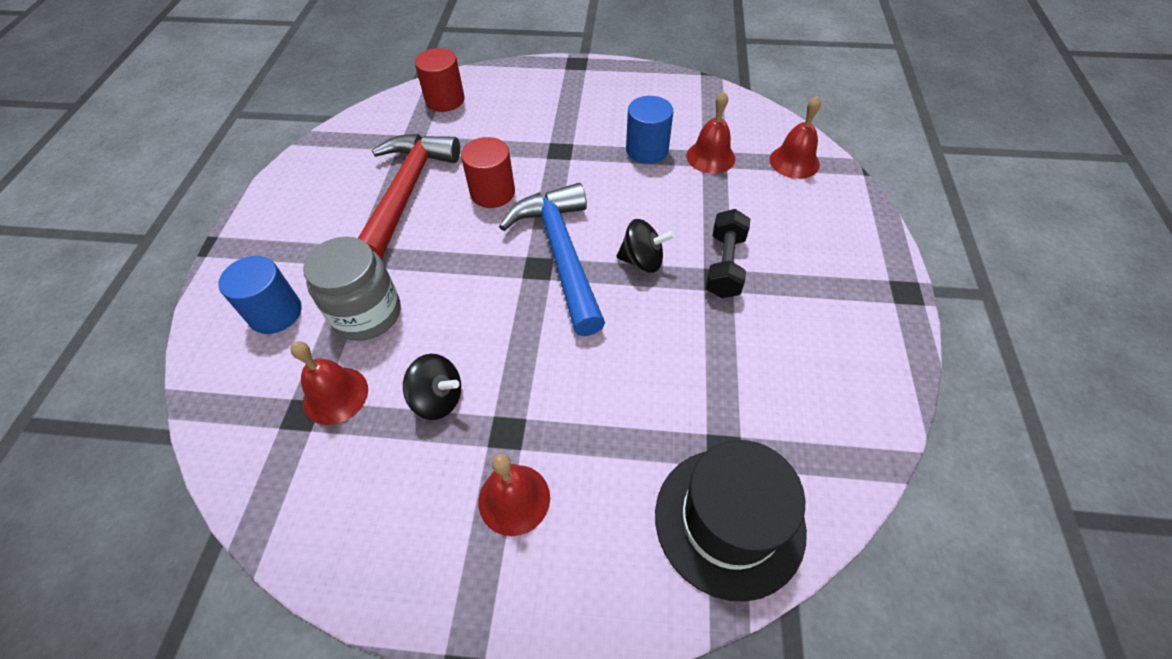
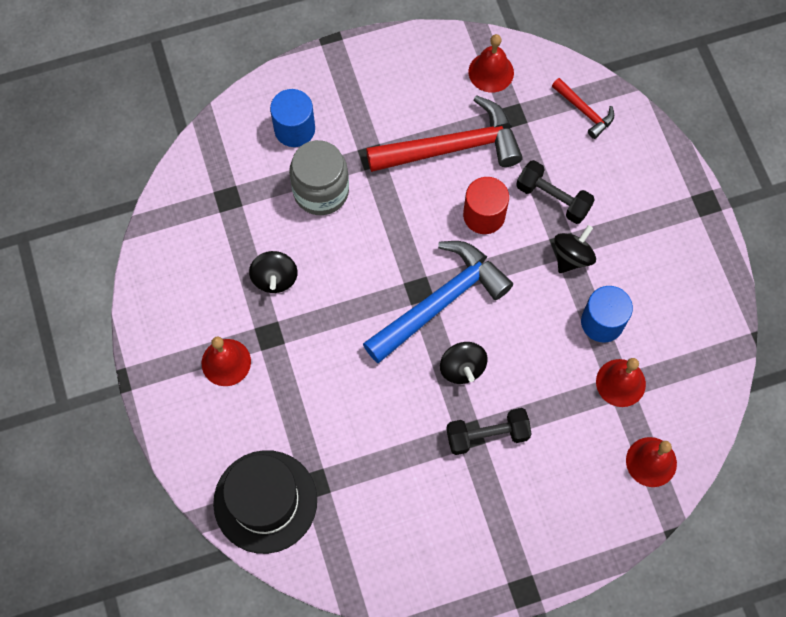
camera: 65 degrees right, 15 degrees up
red bell [291,341,368,425] -> red bell moved to [468,34,514,93]
red cylinder [415,48,465,112] -> red hammer [552,78,614,139]
none -> black dumbbell [516,160,595,224]
none -> black spinning top [554,225,596,273]

